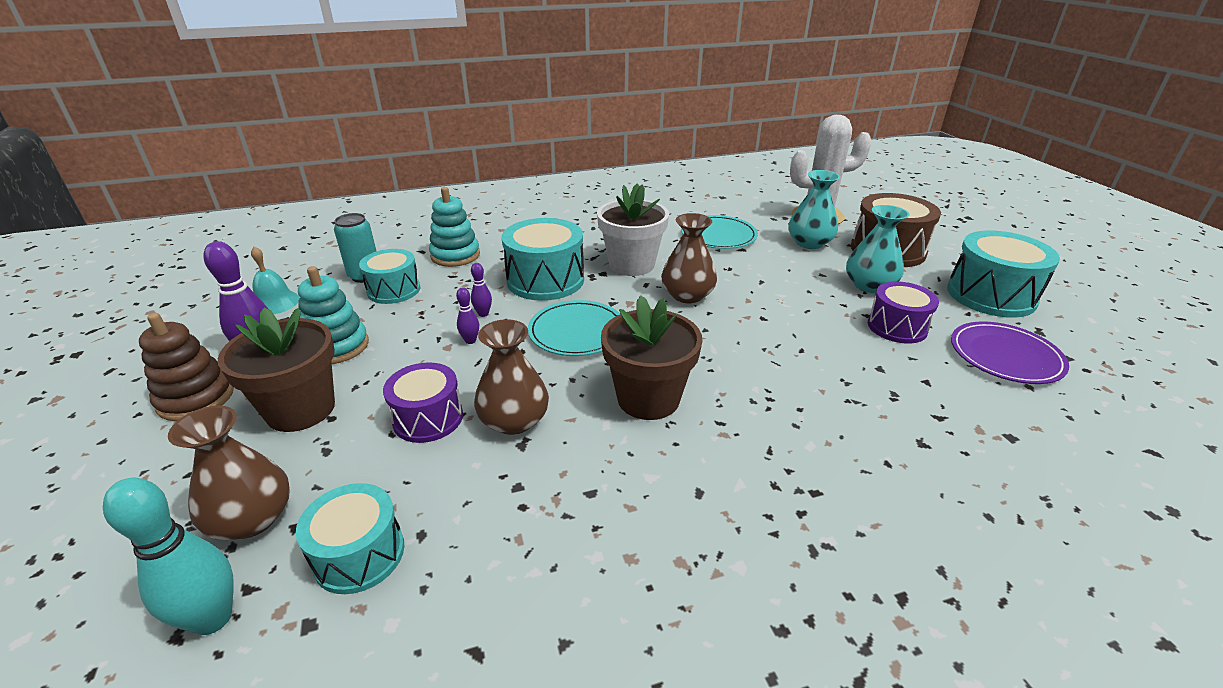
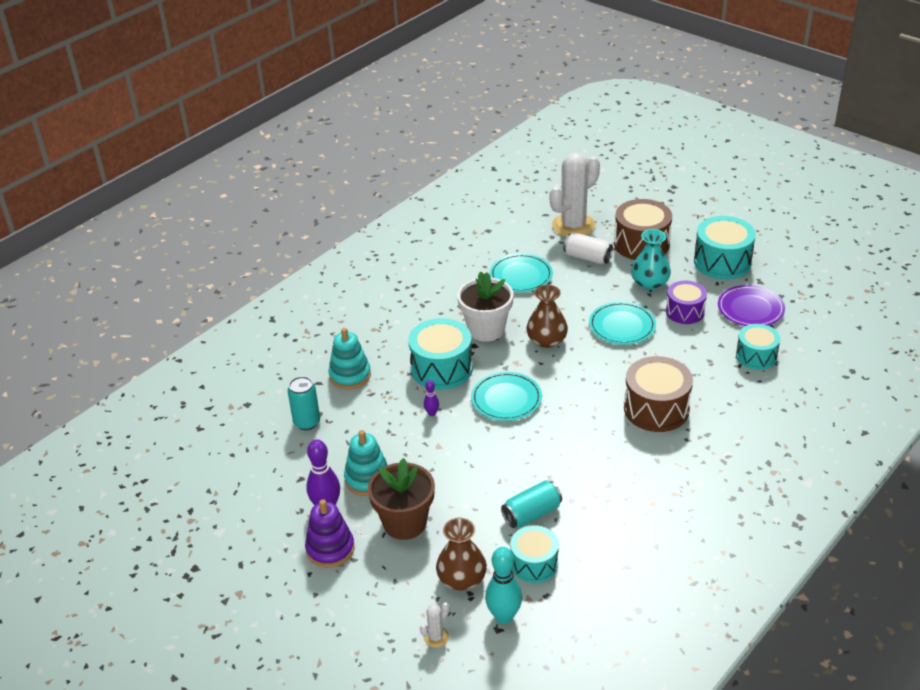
camera: 30 degrees left, 5 degrees up
brown stacking toy [139,313,234,421] -> purple stacking toy [305,499,355,568]
turquoise bell [251,246,300,314] -> none
turquoise drum [359,249,420,304] -> turquoise drum moved to [736,324,780,370]
purple drum [383,362,463,443] -> none
purple bowling pin [456,287,479,344] -> none
brown vase [474,319,549,435] -> none
brown flower pot [601,295,702,420] -> none
turquoise vase [789,170,840,249] -> white can [563,232,613,264]
none -> white cactus [420,602,449,648]
none -> turquoise can [501,481,562,528]
none -> turquoise plate [589,301,656,345]
none -> brown drum [624,356,693,432]

